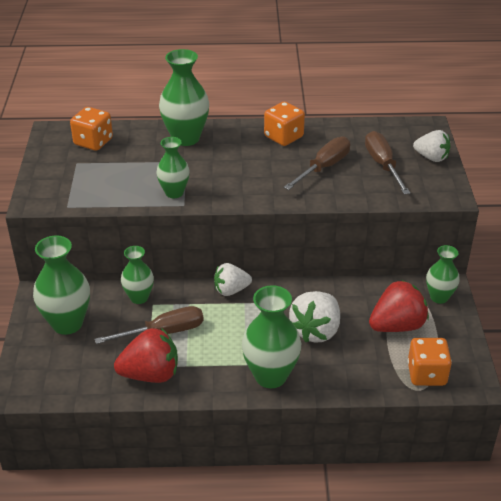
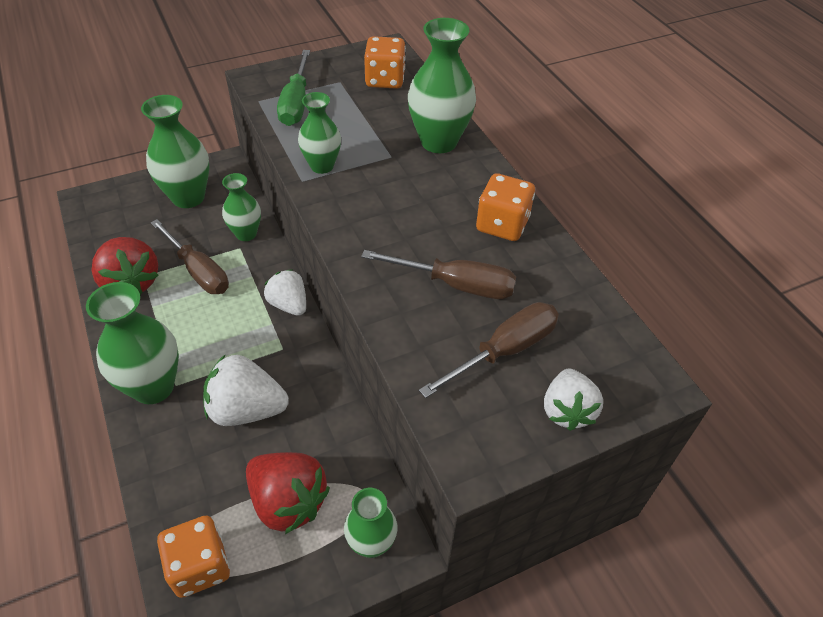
camera: 65 degrees right, 10 degrees up
none -> green screwdriver [277,50,310,126]

